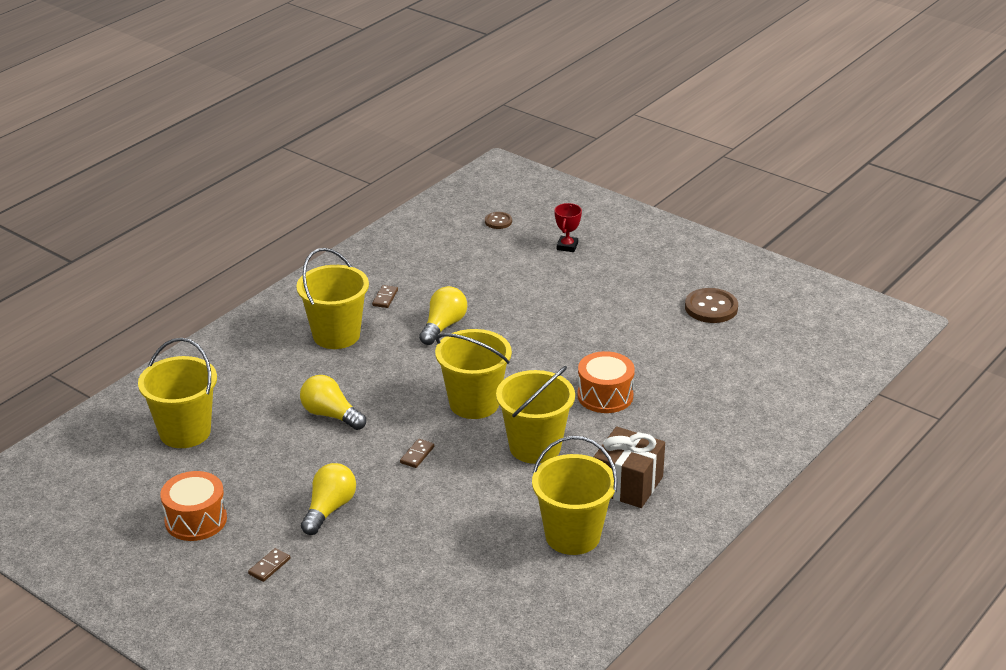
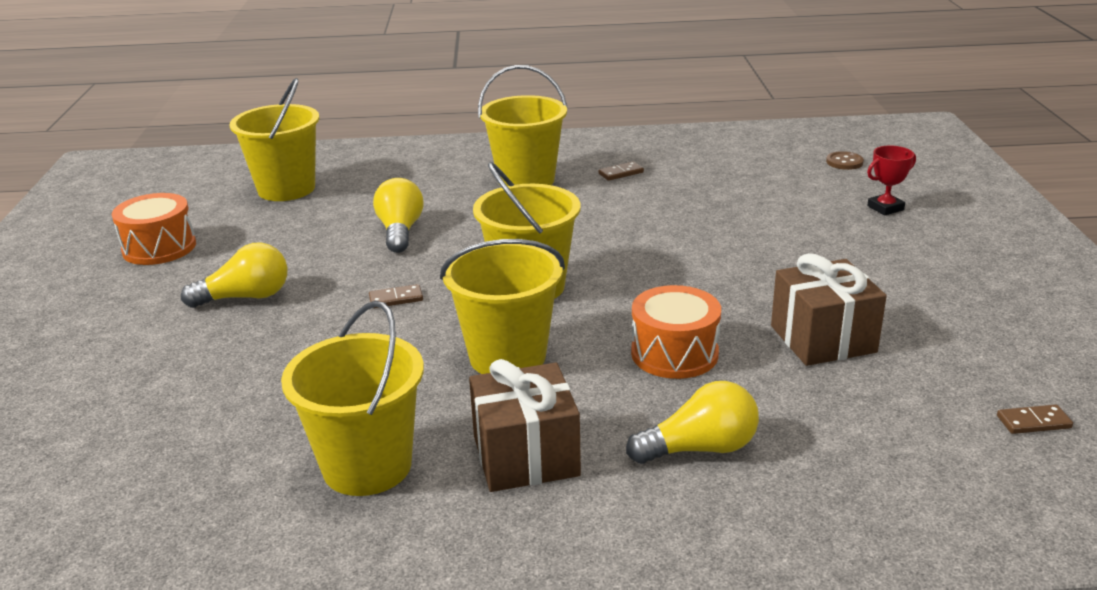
camera: 50 degrees right, 5 degrees down
brown domino [248,548,290,582] -> brown domino moved to [997,404,1073,434]
yellow light bulb [419,286,467,345] -> yellow light bulb moved to [626,381,759,464]
brown button [685,288,738,323] -> none
none -> brown gift [771,253,887,366]

